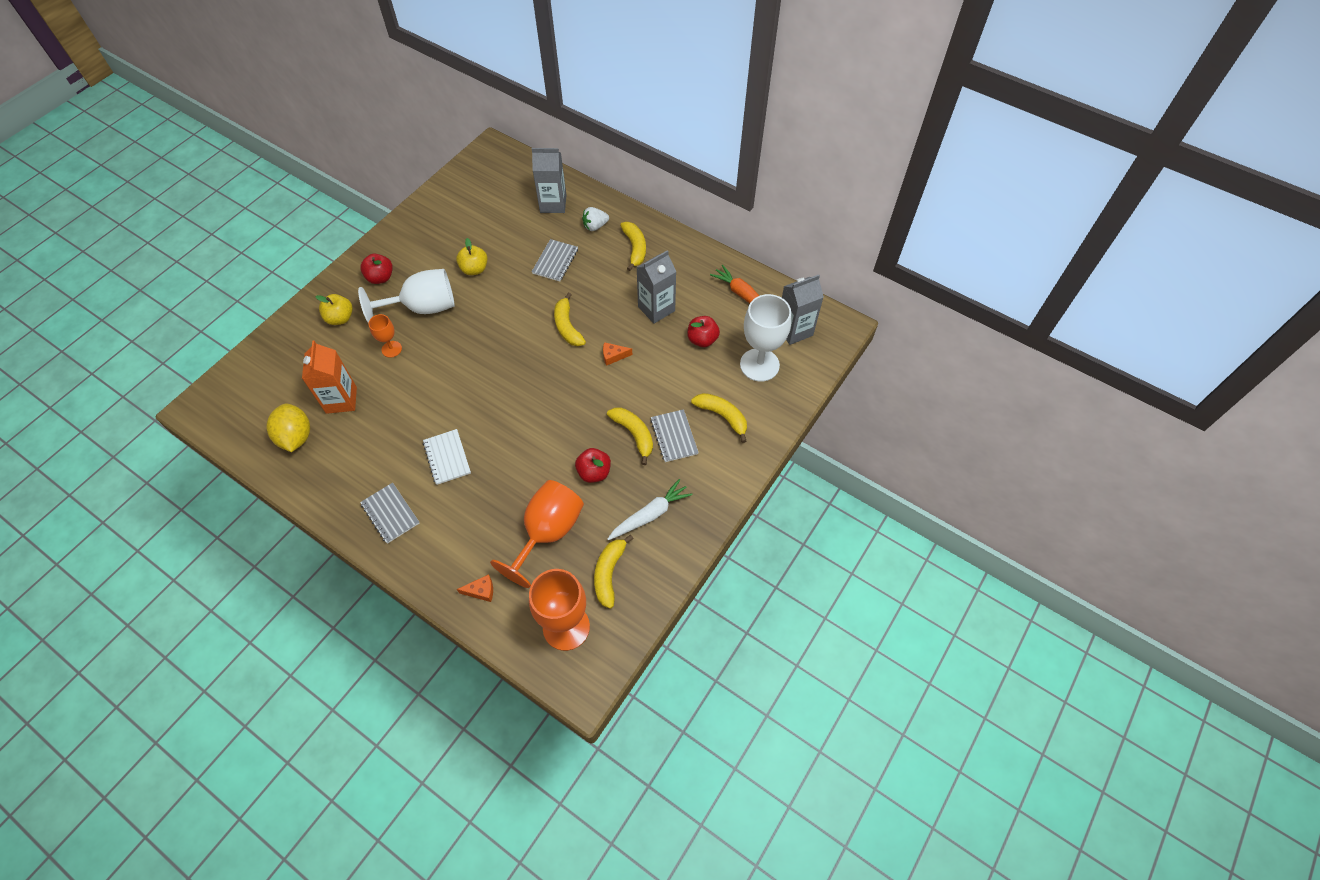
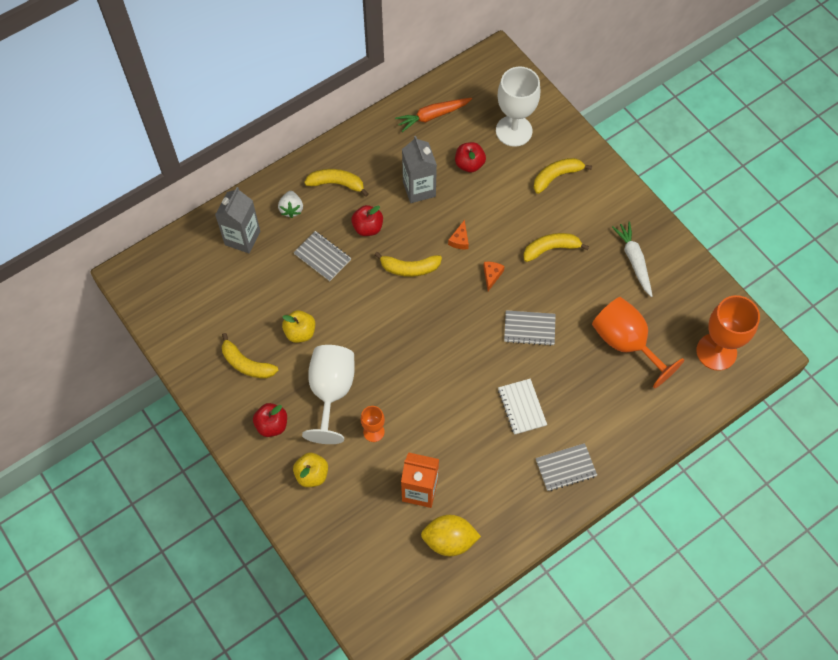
camera: 70 degrees left, 5 degrees up
white notebook [423,429,471,485] -> white notebook turned 75 degrees clockwise [498,379,547,435]
orange cheese [457,574,493,602] -> orange cheese moved to [483,262,505,291]
red apple [575,448,611,483] -> red apple moved to [351,205,383,236]
yellow banana [594,535,633,609] -> yellow banana moved to [222,333,278,379]
grey notebook [650,409,699,462] -> grey notebook moved to [504,310,556,346]
grey carton [782,275,824,345] -> none

